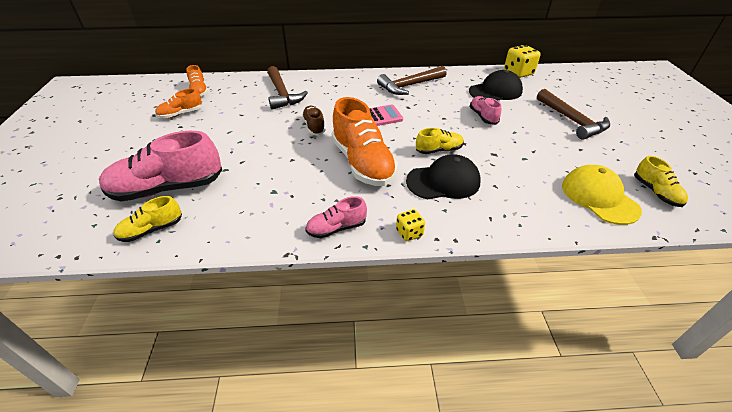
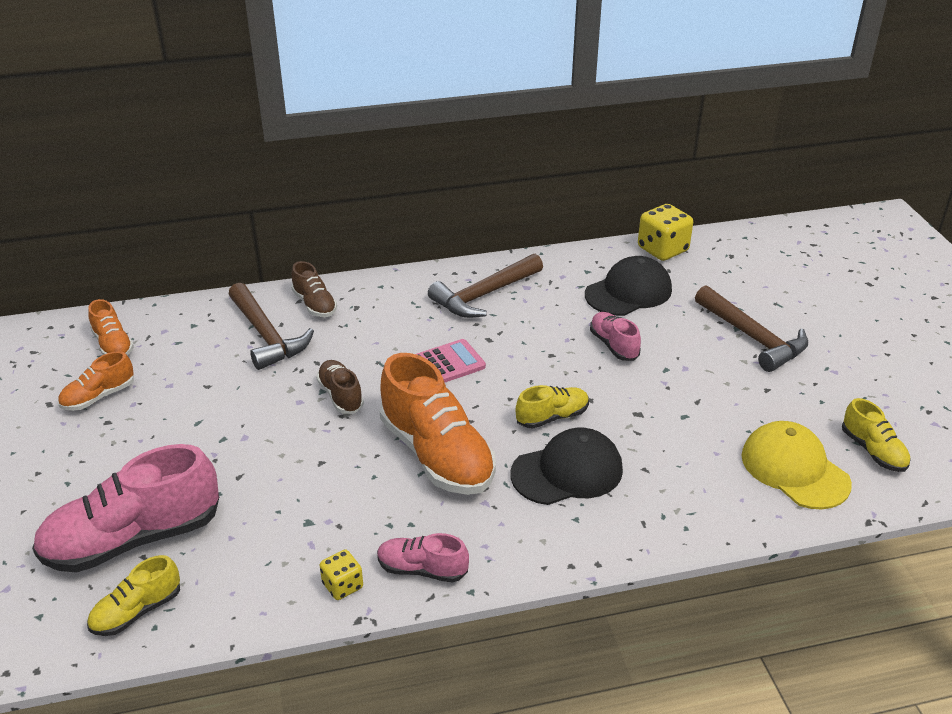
camera: 10 degrees left, 5 degrees down
pink shoe [305,196,367,238] -> pink shoe turned 45 degrees clockwise [377,533,469,583]
yellow dice [396,209,425,241] -> yellow dice moved to [320,549,363,600]
none -> brown shoe [291,261,337,317]

